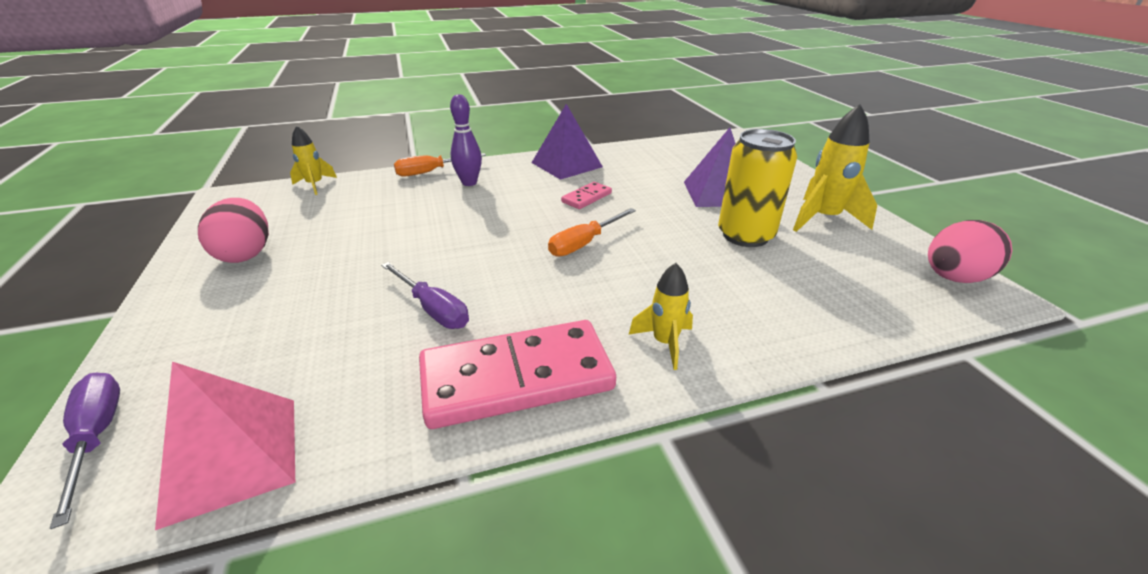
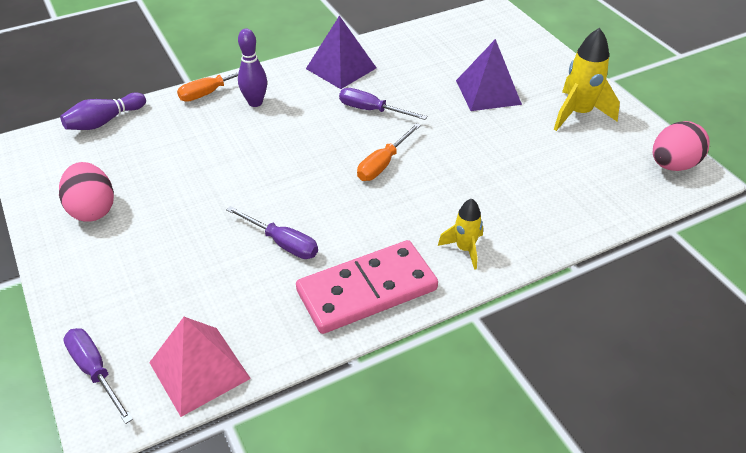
camera: 10 degrees left, 10 degrees up
yellow rocket [290,126,337,195] -> purple bowling pin [60,93,146,130]
pink domino [561,182,612,209] -> purple screwdriver [339,88,427,120]
yellow can [718,129,797,247] -> none

